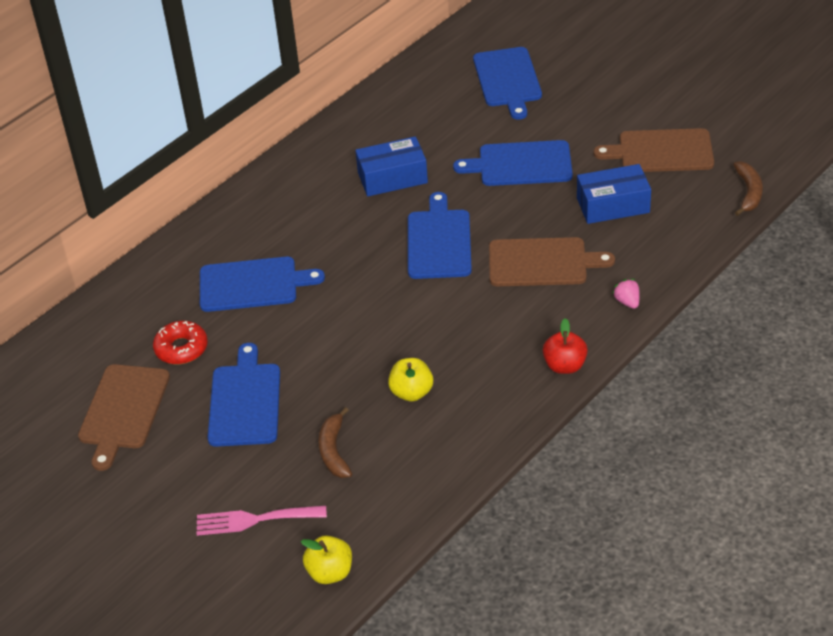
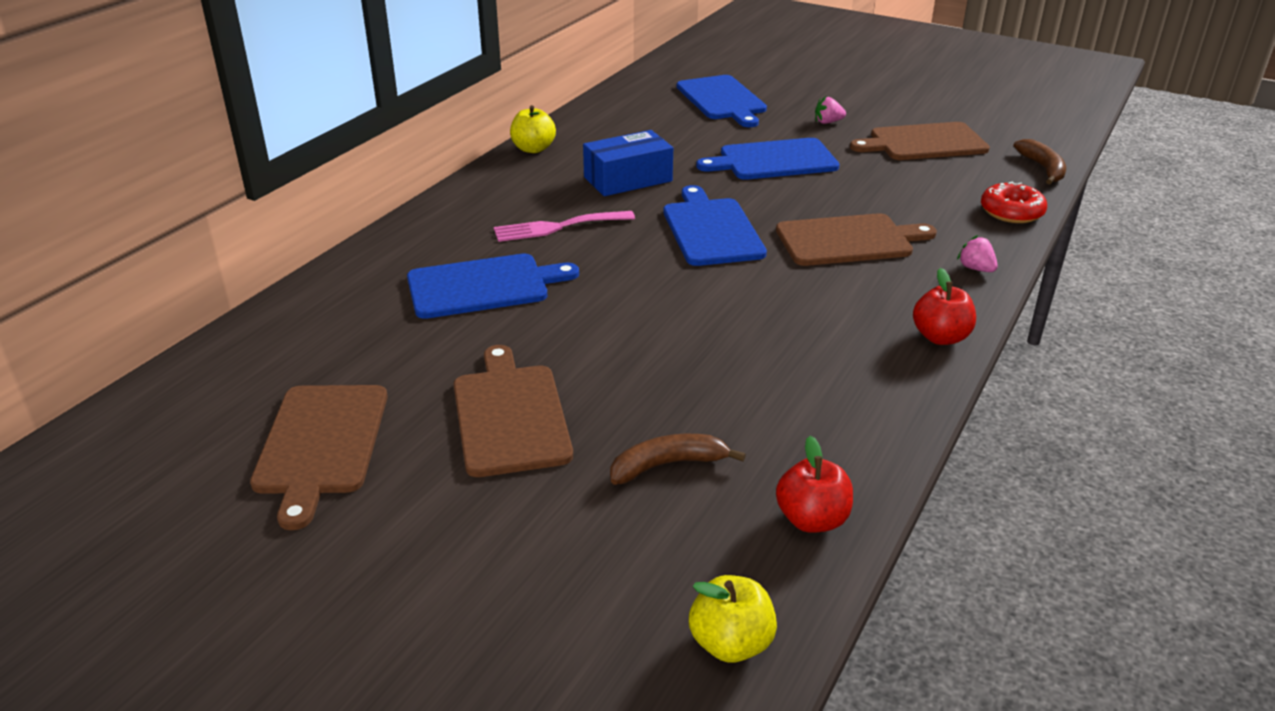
camera: 15 degrees left, 10 degrees down
red donut [153,321,208,364] -> red donut moved to [981,182,1047,223]
pink fork [197,506,327,536] -> pink fork moved to [494,211,635,242]
blue cutting board [207,343,280,447] -> brown cutting board [454,345,573,477]
brown banana [318,407,352,478] -> brown banana turned 90 degrees clockwise [610,434,746,485]
yellow apple [388,358,433,401] -> yellow apple moved to [510,105,556,153]
blue box [577,164,651,224] -> none
none -> red apple [776,436,853,533]
none -> pink strawberry [815,97,846,124]

